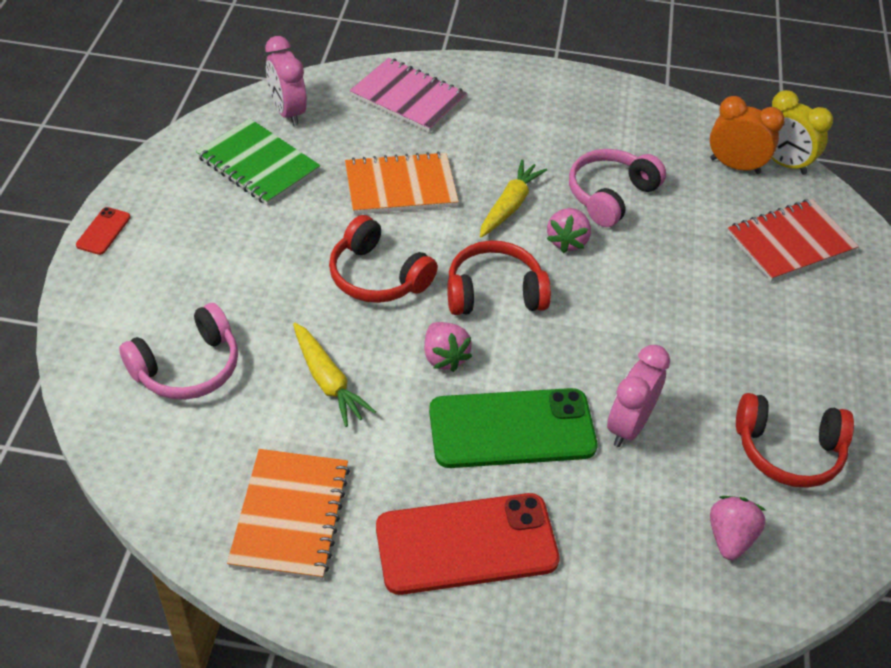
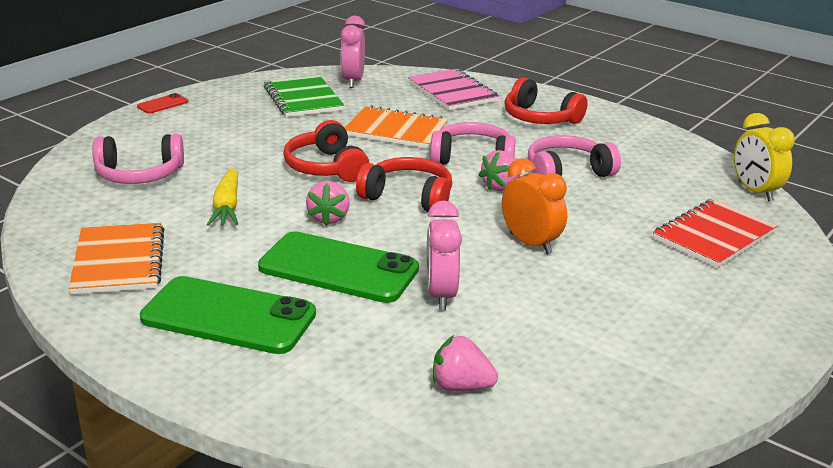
camera: 30 degrees right, 20 degrees down
orange notebook [227,449,350,580] -> orange notebook turned 45 degrees counterclockwise [69,223,165,295]
red phone [376,493,560,595] -> green phone [140,276,316,354]
yellow carrot [480,159,547,238] -> pink headphones [430,122,516,165]
pink clock [607,345,670,447] -> pink clock turned 60 degrees counterclockwise [426,201,462,310]
orange clock [710,96,785,174] -> orange clock moved to [502,158,567,255]
pink strawberry [710,496,766,560] -> pink strawberry turned 120 degrees counterclockwise [433,335,498,391]
red notebook [727,199,859,282] -> red notebook turned 45 degrees counterclockwise [653,199,777,268]
red headphones [736,393,854,488] -> red headphones moved to [504,77,588,124]

